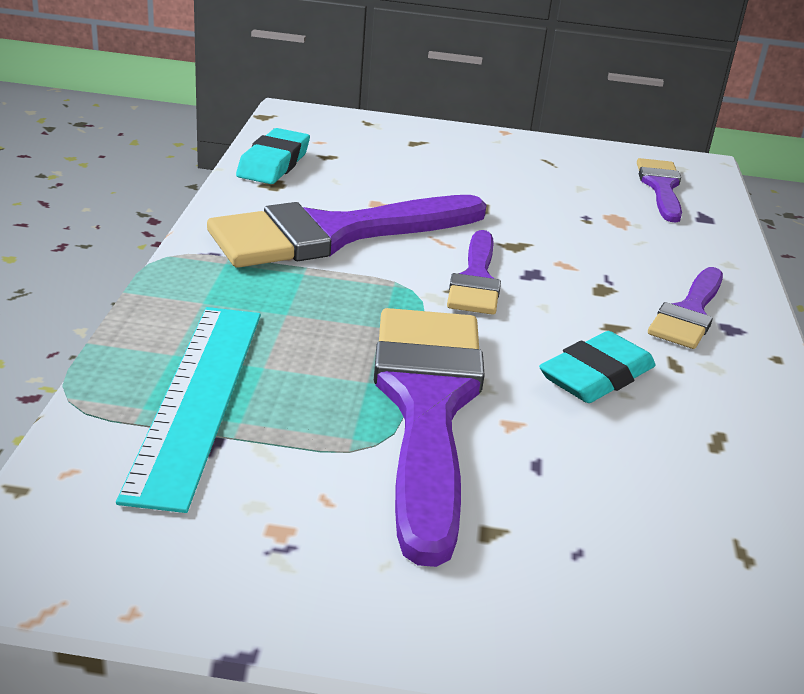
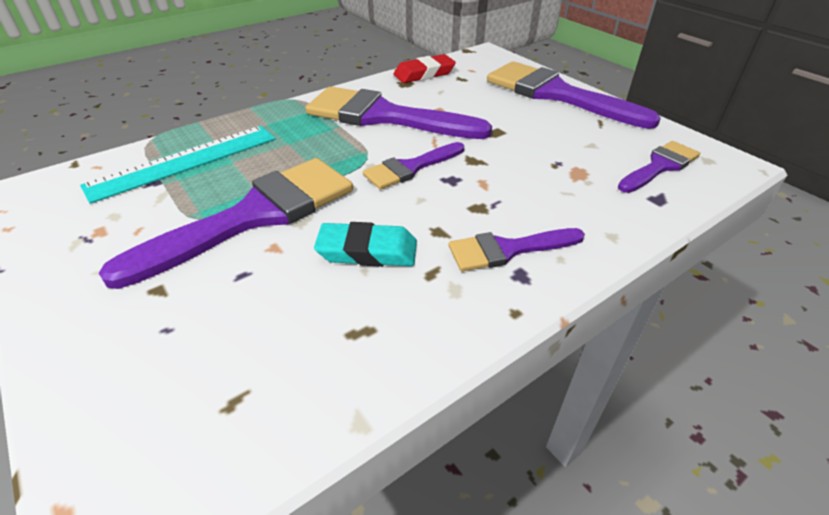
camera: 50 degrees right, 10 degrees up
turquoise eraser [236,128,310,184] -> red eraser [393,54,456,83]
none -> purple brush [487,61,661,129]

